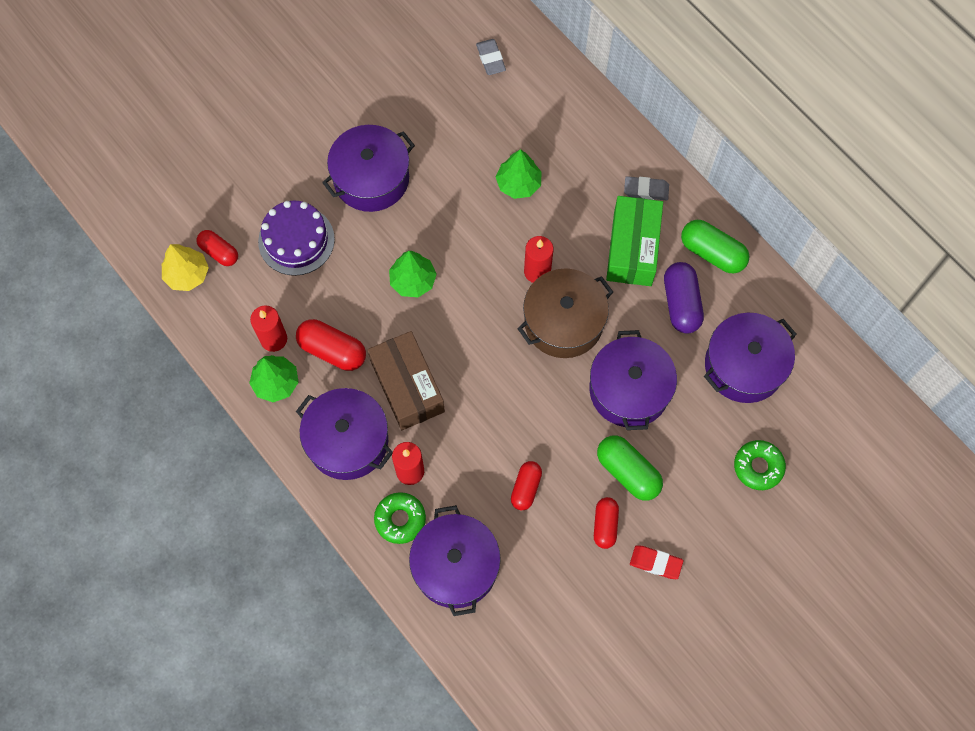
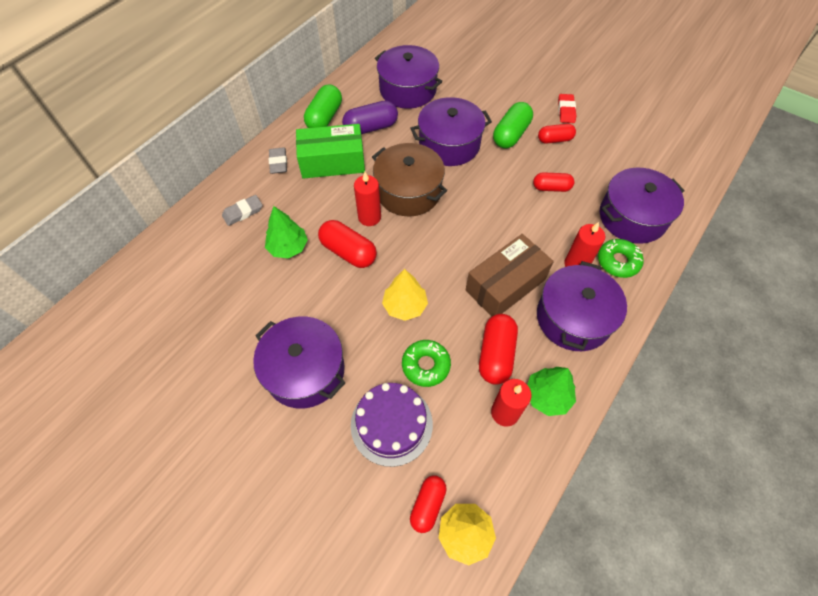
camera: 105 degrees left, 10 degrees down
green tree [389,251,437,297] -> yellow tree [382,269,428,321]
grey eraser [476,39,506,75] -> grey eraser moved to [222,195,262,226]
green donut [734,440,786,490] -> green donut moved to [402,340,451,387]
none -> red capsule [318,220,377,268]

